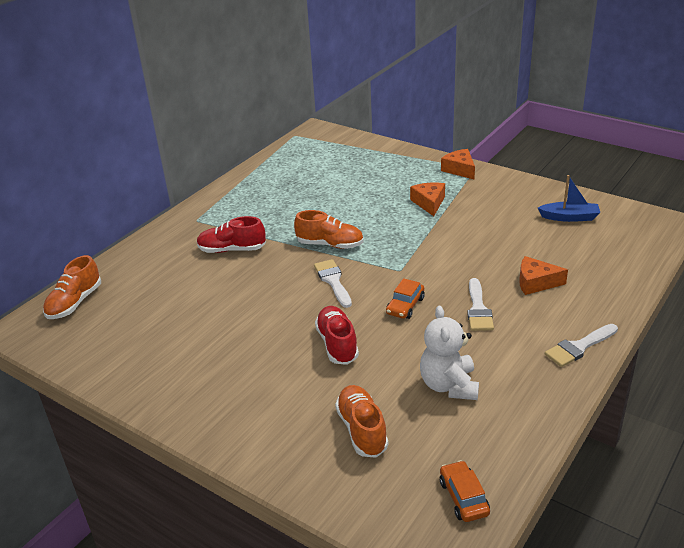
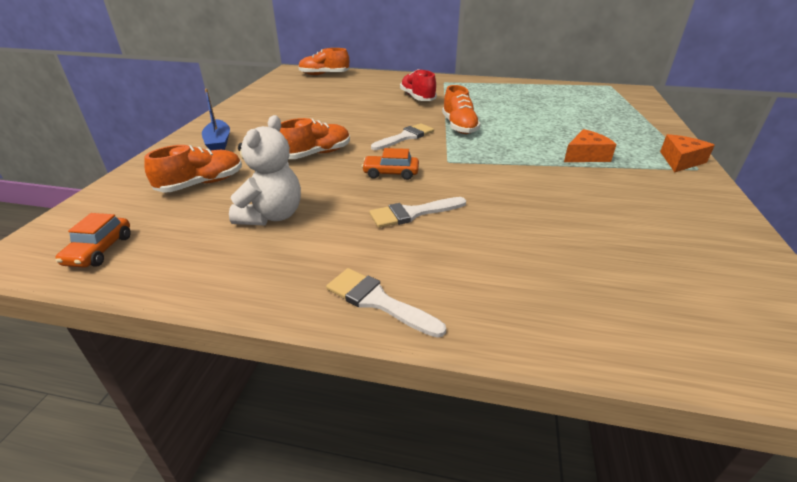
camera: 65 degrees right, 0 degrees up
red shoe [315,306,359,365] -> orange shoe [279,118,350,159]
white teddy bear [420,306,479,400] -> white teddy bear turned 135 degrees clockwise [229,115,301,226]
orange car [440,460,490,522] -> orange car turned 135 degrees clockwise [55,213,131,268]
orange cheese [519,256,568,295] -> none
blue boat [538,175,600,222] -> blue boat moved to [202,89,230,151]

